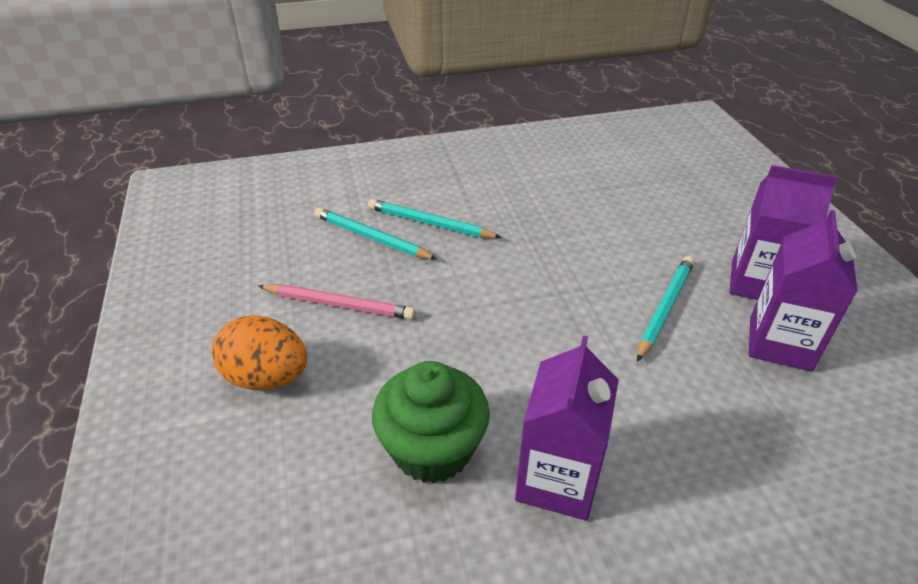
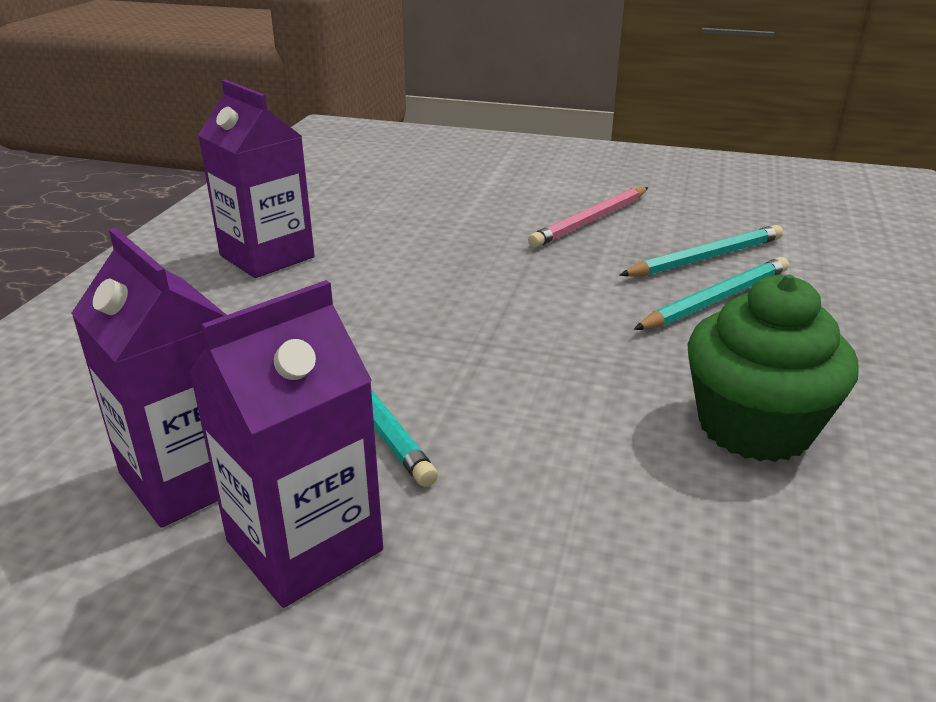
camera: 120 degrees right, 10 degrees down
orange egg [212,315,307,390] -> none
green cupcake [372,361,490,483] -> green cupcake moved to [687,275,859,462]

